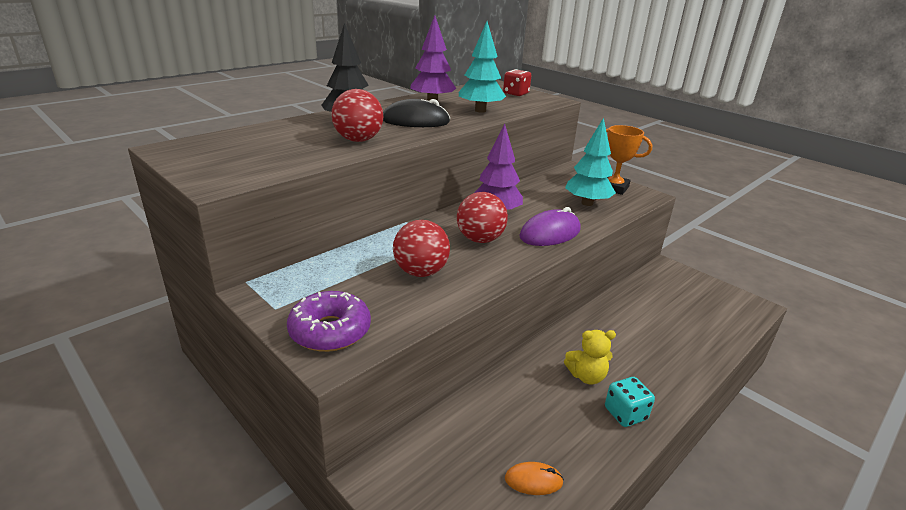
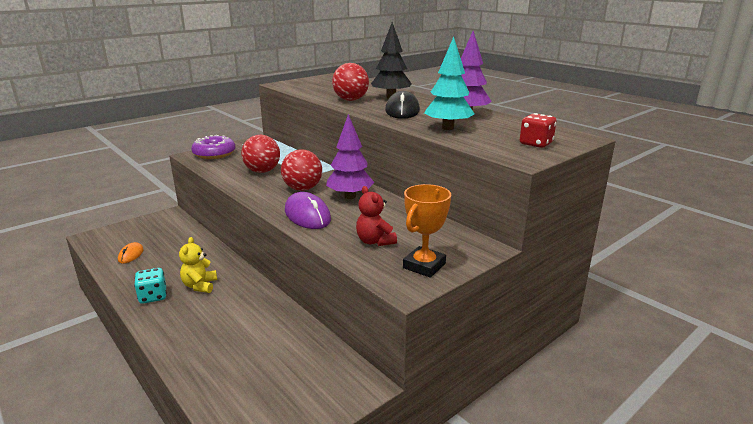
camera: 95 degrees right, 5 degrees down
turquoise tree [565,118,616,206] -> red teddy bear [356,186,397,246]

